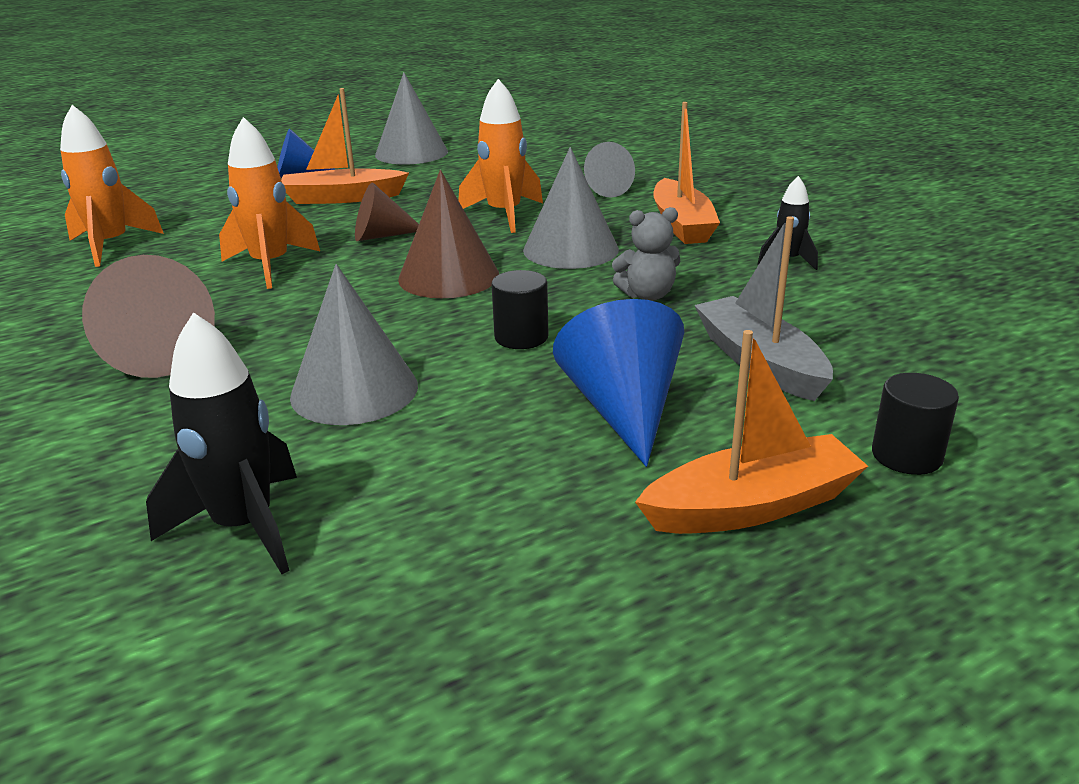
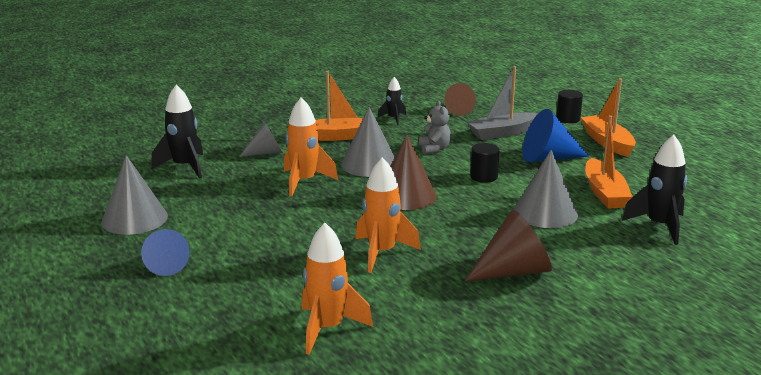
camera: 90 degrees left, 5 degrees down
orange boat [281,88,409,204] -> orange boat moved to [585,115,633,208]
brown cone [355,182,419,241] -> brown cone moved to [444,83,476,116]
none -> black rocket [151,85,203,179]

